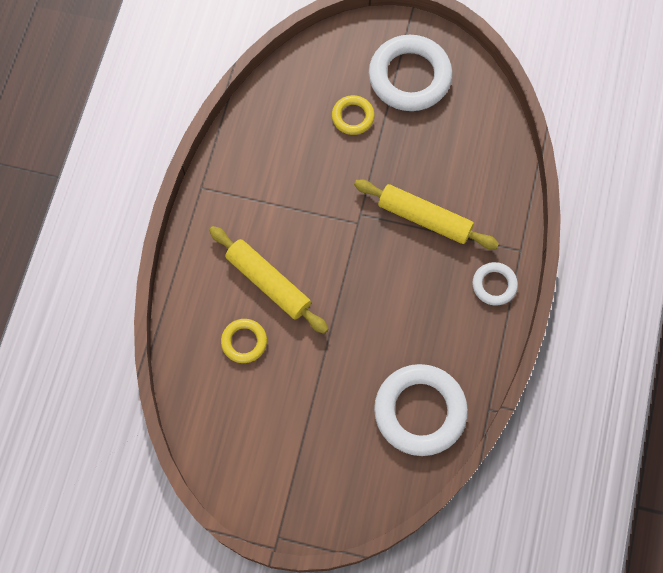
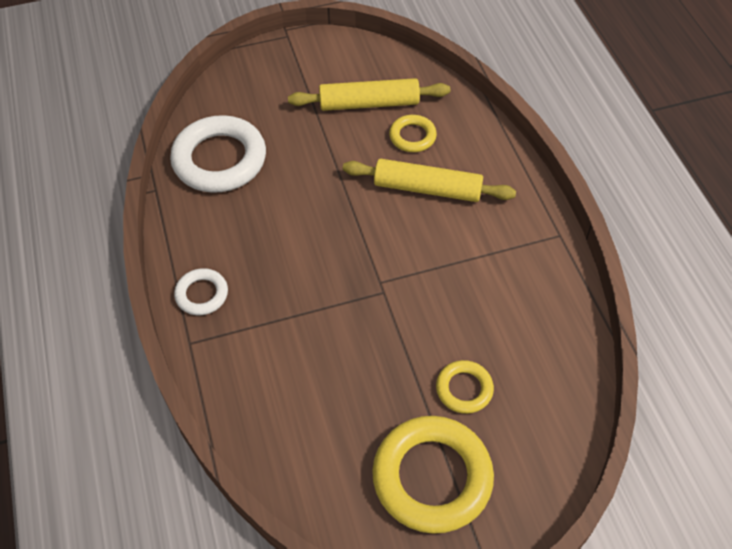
camera: 150 degrees right, 15 degrees down
yellow rolling pin [354,180,499,249] -> yellow rolling pin moved to [288,78,450,111]
white ring [369,35,452,111] -> yellow ring [372,416,494,534]

